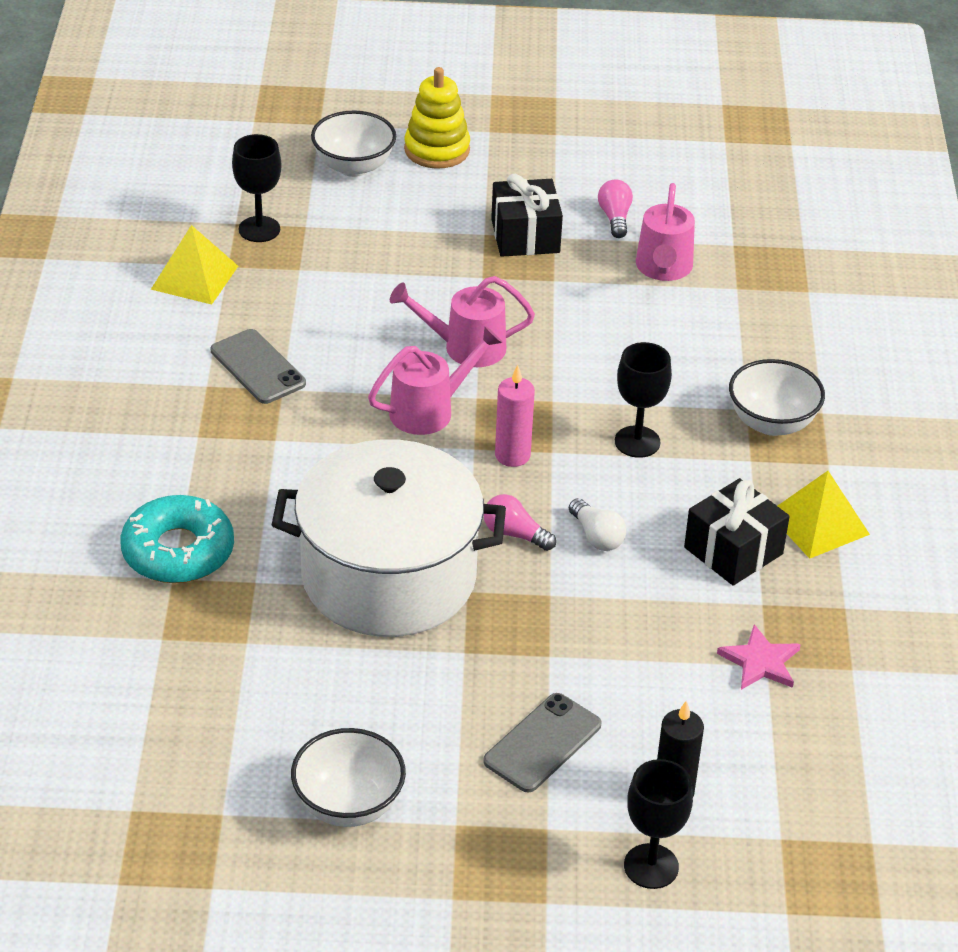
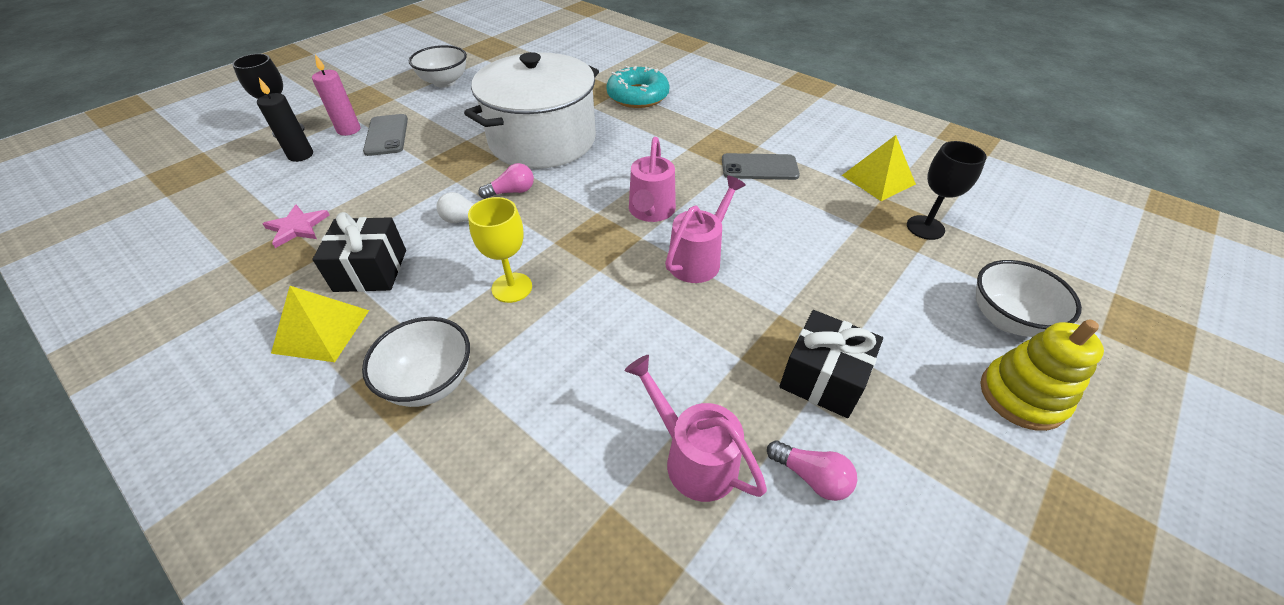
camera: 130 degrees right, 5 degrees up
pink candle [495,365,535,467] -> pink candle moved to [312,54,360,136]
black goblet [615,342,672,458] -> yellow goblet [468,197,532,303]

